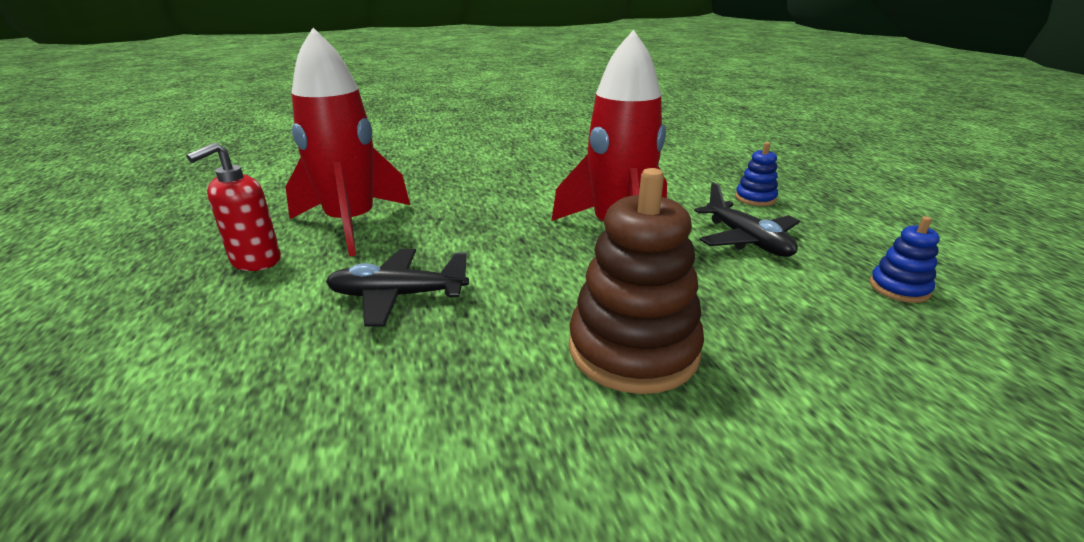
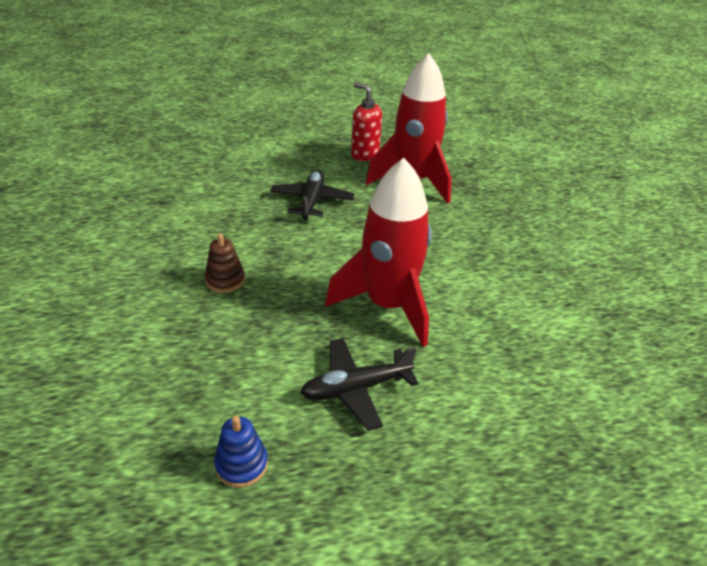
camera: 95 degrees right, 10 degrees up
brown stacking toy [569,168,704,394] -> brown stacking toy [205,234,245,293], size x0.49
blue stacking toy [735,142,778,206] -> none

